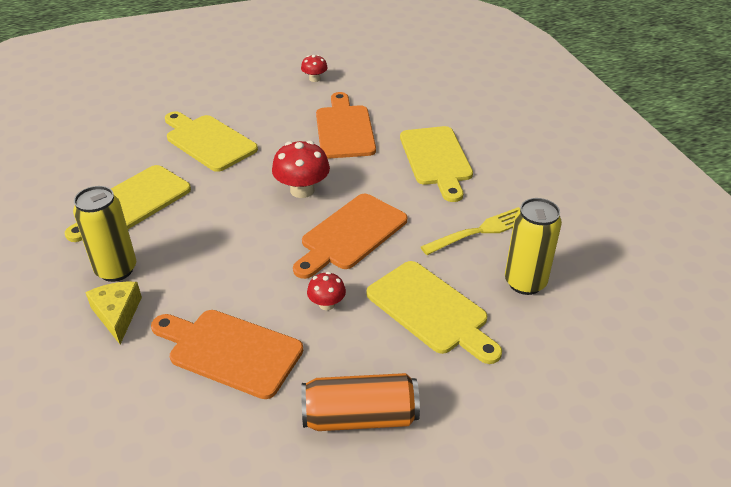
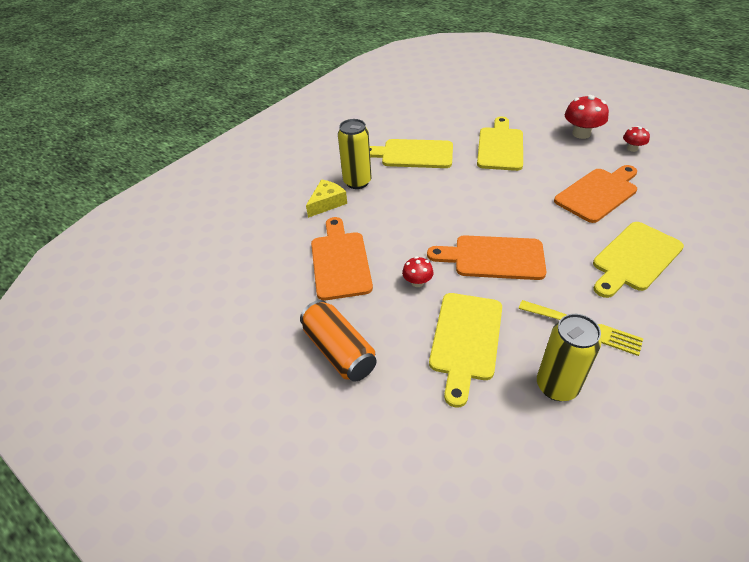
camera: 60 degrees right, 5 degrees up
red mushroom [272,141,330,198] -> red mushroom moved to [565,95,609,139]

